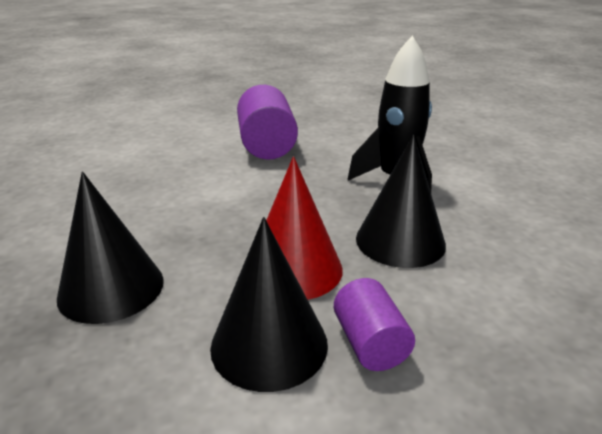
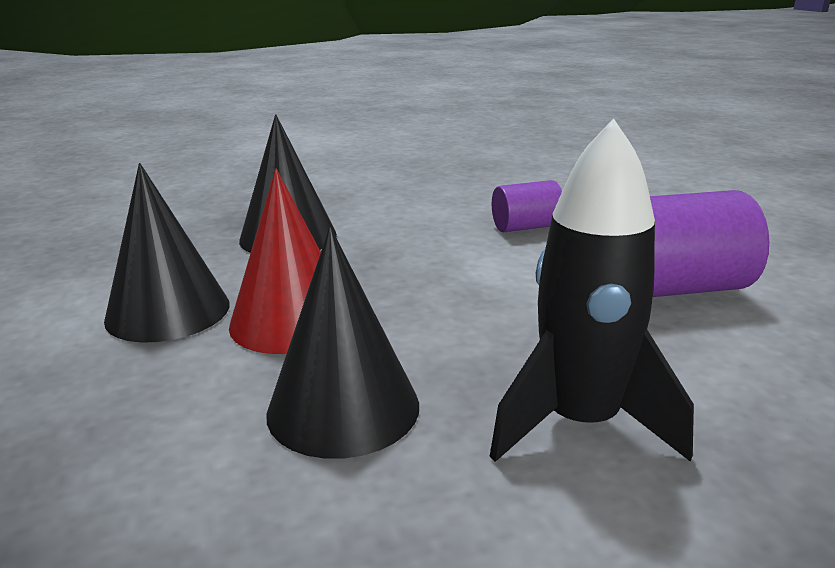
camera: 90 degrees right, 5 degrees down
purple cylinder [334,278,415,371] -> purple cylinder moved to [492,180,562,232]

